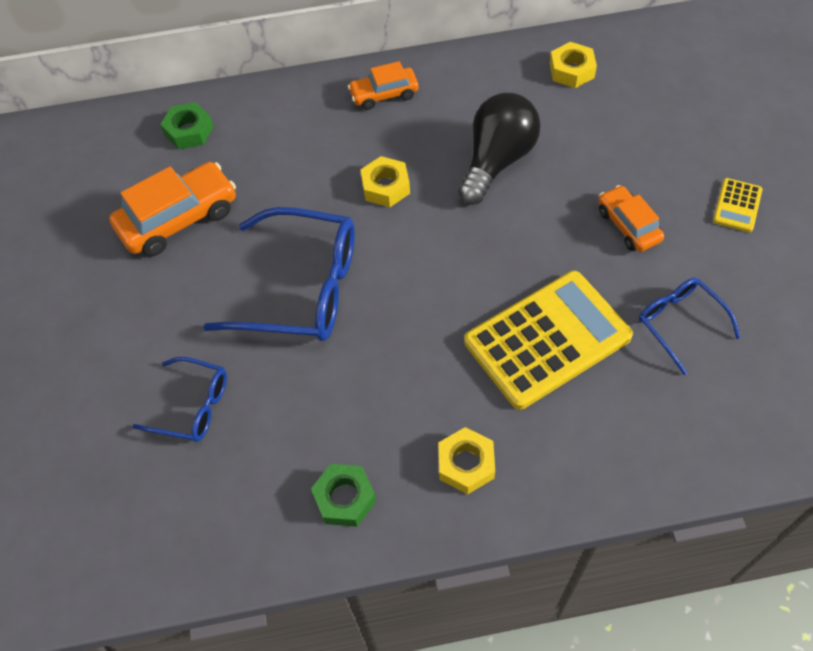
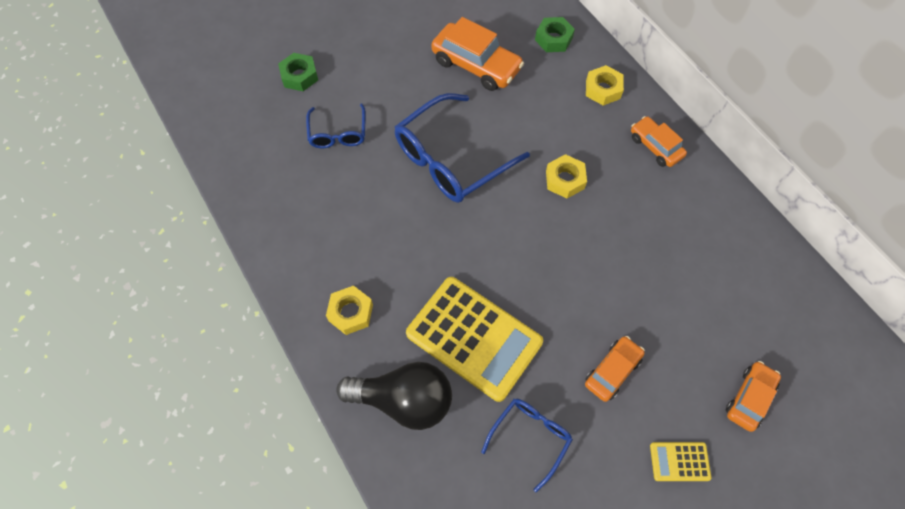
camera: 65 degrees right, 5 degrees up
blue glasses [203,207,355,341] -> blue glasses turned 60 degrees clockwise [395,93,530,203]
green nut [311,464,376,527] -> green nut moved to [278,53,318,91]
black light bulb [458,93,541,205] -> black light bulb moved to [336,362,452,430]
yellow nut [549,42,597,88] -> yellow nut moved to [586,65,624,105]
none -> orange car [726,361,781,432]

